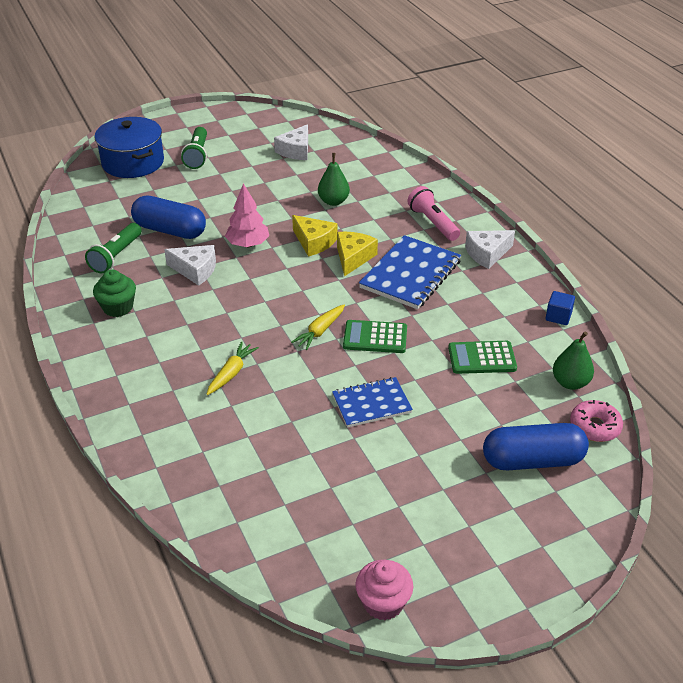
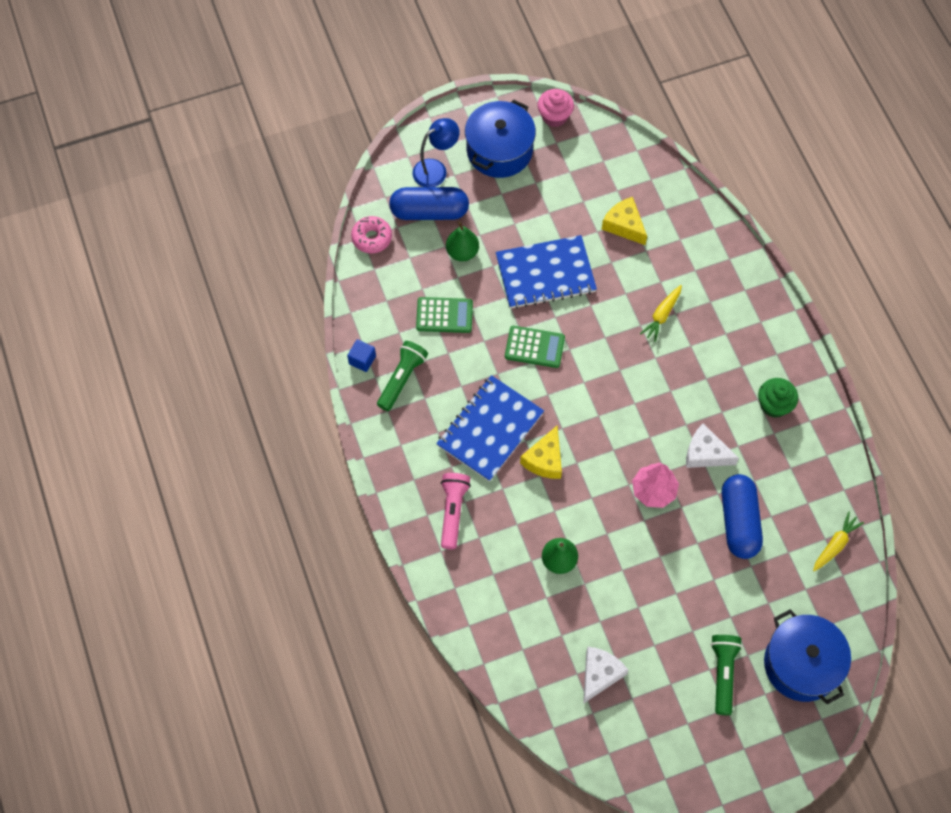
camera: 175 degrees left, 25 degrees up
green flashlight [85,223,142,273] -> green flashlight moved to [377,341,428,411]
blue capsule [131,196,206,239] -> blue capsule turned 60 degrees clockwise [722,474,763,559]
yellow carrot [291,304,345,350] -> yellow carrot moved to [813,512,864,571]
yellow cheese [292,215,338,257] -> yellow cheese moved to [602,197,647,245]
blue notebook [332,377,413,428] -> blue notebook [496,235,597,309], size x1.59
pink flashlight [408,186,460,241] -> pink flashlight turned 150 degrees counterclockwise [441,473,471,549]
white cheese [465,230,515,269] -> none
green pear [553,332,594,390] -> green pear moved to [446,221,479,261]
none -> blue lamp [412,118,460,187]
none -> blue pot [465,99,536,178]

